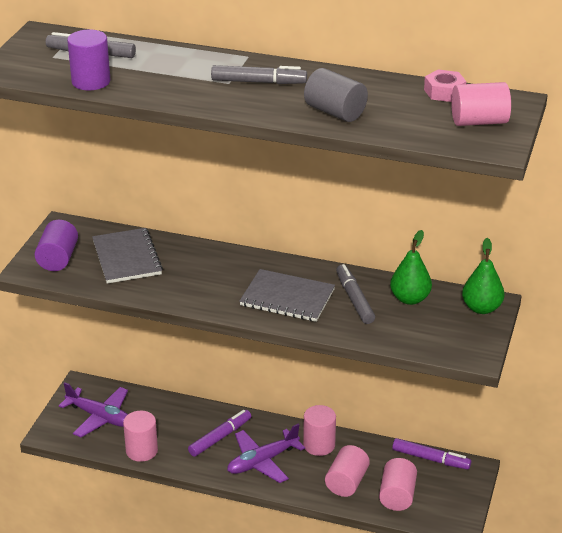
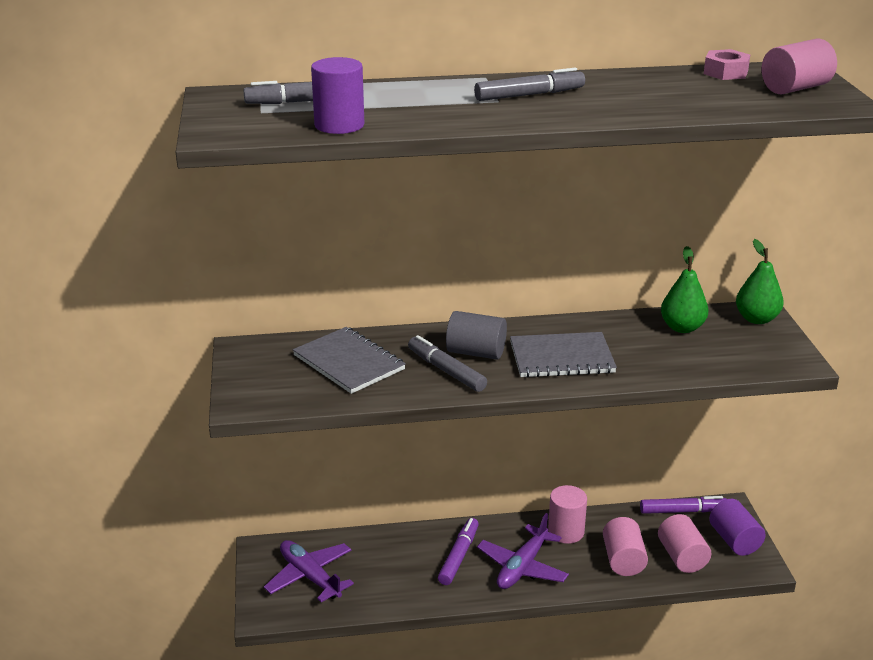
camera: 25 degrees left, 5 degrees down
purple cylinder [35,220,78,271] -> purple cylinder moved to [709,499,766,556]
purple plane [59,382,128,437] -> purple plane turned 135 degrees counterclockwise [264,540,354,602]
pink cylinder [123,411,158,462] -> none
grey cylinder [304,68,368,122] -> grey cylinder moved to [446,311,507,360]
grey marker [336,264,375,324] -> grey marker moved to [408,335,487,392]

